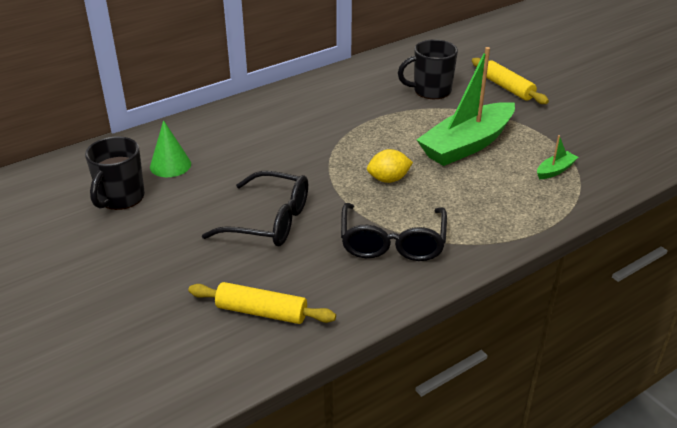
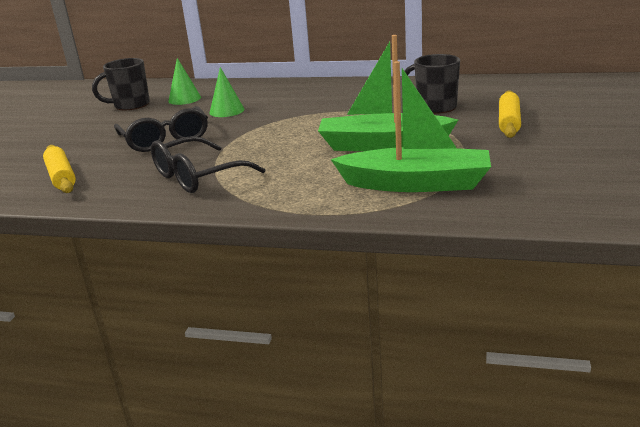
camera: 50 degrees right, 10 degrees down
yellow lemon [367,149,413,183] -> none
green boat [537,135,578,179] -> green boat [331,61,491,192], size x2.44
none -> green cone [210,67,244,117]

